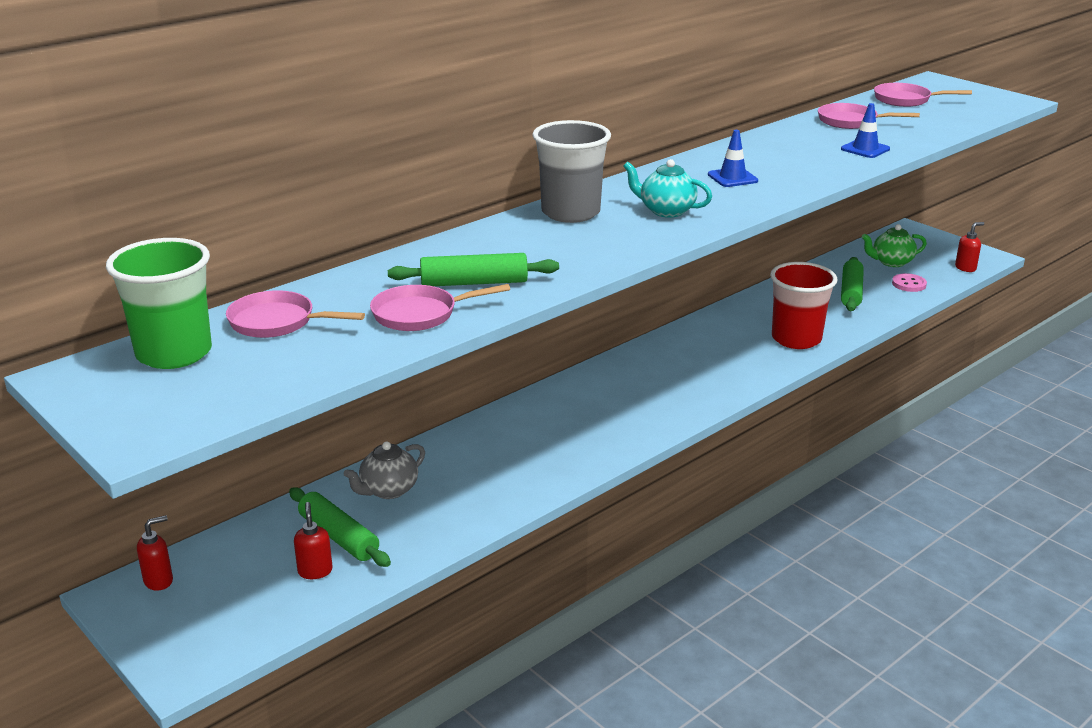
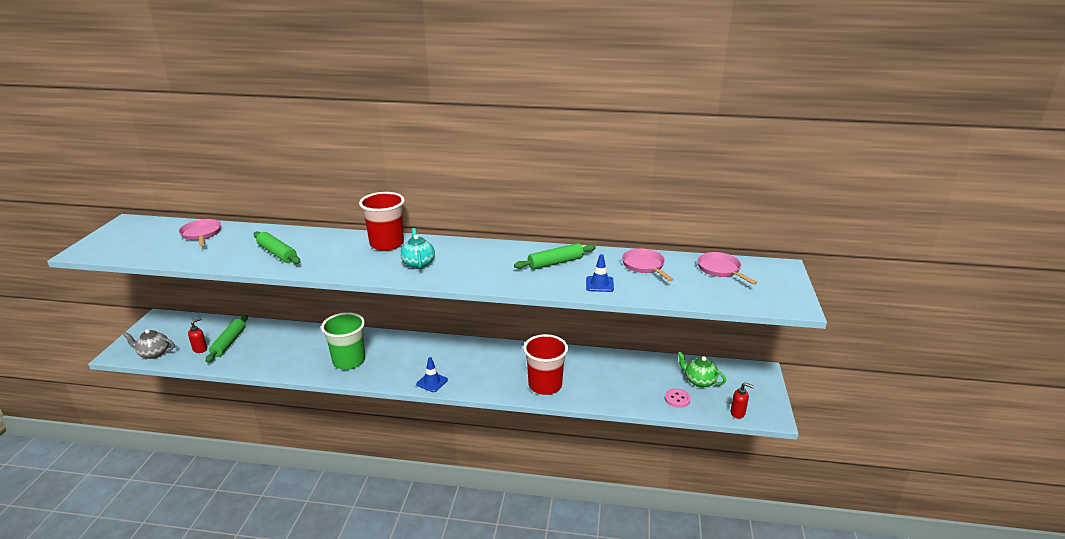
camera: 50 degrees right, 0 degrees up
green cup [106,238,212,369] -> green cup moved to [321,312,365,370]
red soap dispenser [137,515,173,591] -> none
grey teapot [343,441,425,499] -> grey teapot moved to [123,329,175,359]
pink pan [370,284,510,331] -> none
grey cup [532,120,611,223] -> red cup [359,192,405,251]
blue traffic cone [708,130,758,187] -> blue traffic cone moved to [416,357,448,392]
green rolling pin [841,257,864,311] -> green rolling pin moved to [514,243,596,270]

